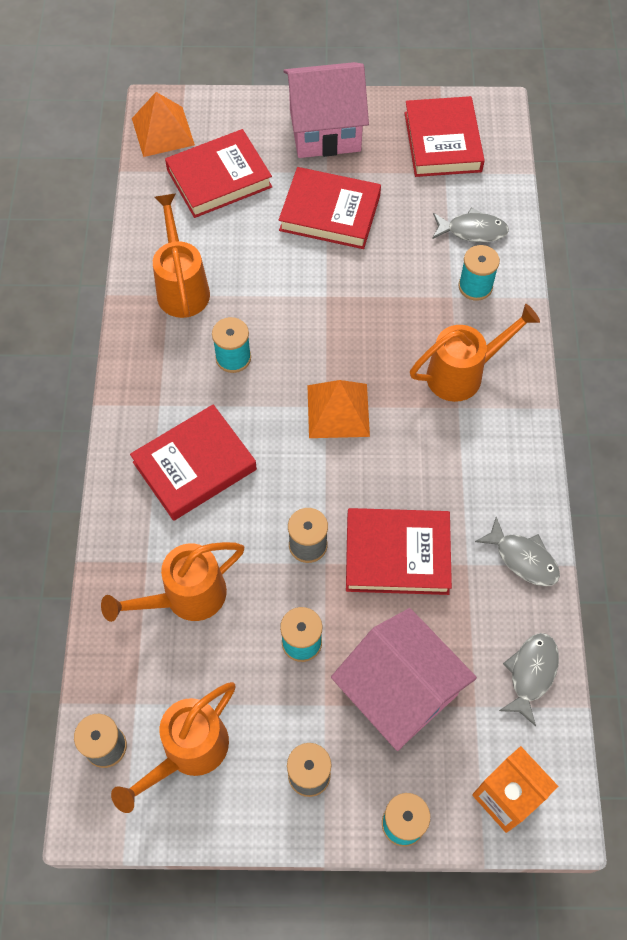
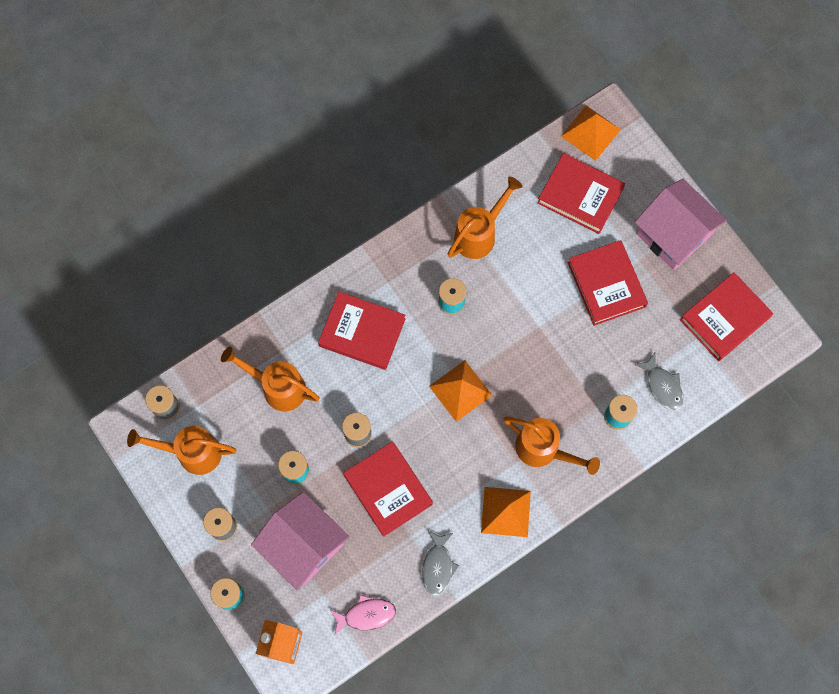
camera: 55 degrees right, 10 degrees up
pink house [331,608,477,751] -> pink house turned 60 degrees counterclockwise [251,492,350,591]
grey fish [499,633,559,726] -> pink fish [330,594,396,635]
none -> orange pyramid [481,487,531,537]

